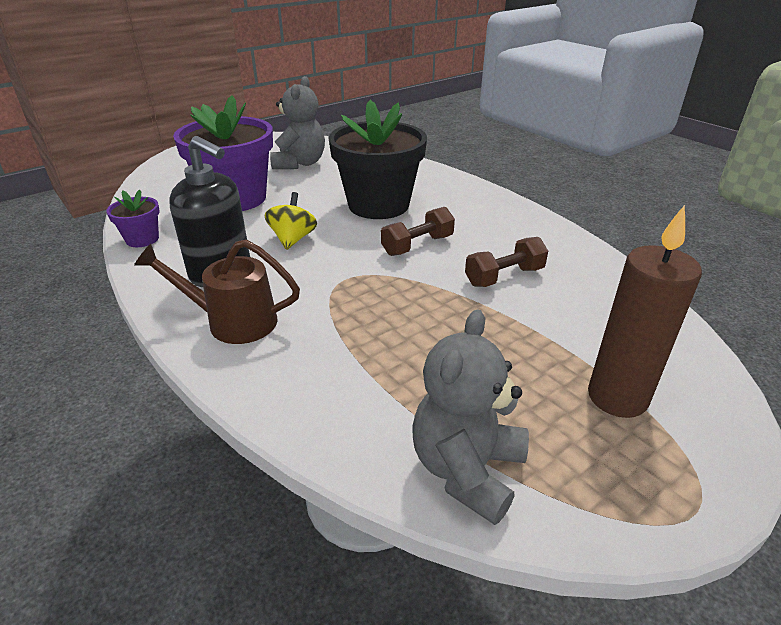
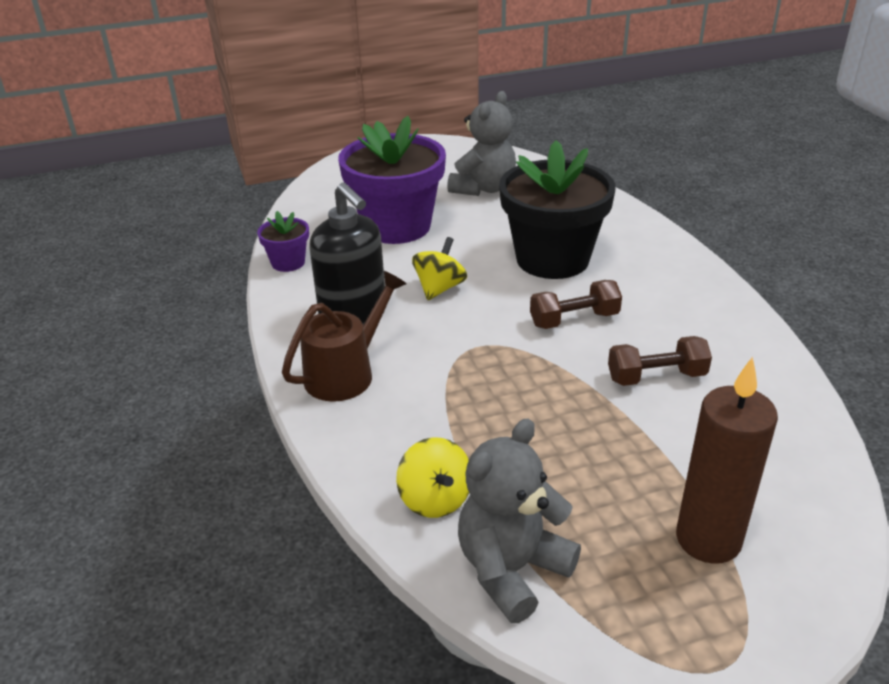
camera: 20 degrees right, 0 degrees up
brown watering can [134,239,300,344] -> brown watering can turned 105 degrees clockwise [282,271,406,402]
none -> yellow spinning top [396,437,469,518]

